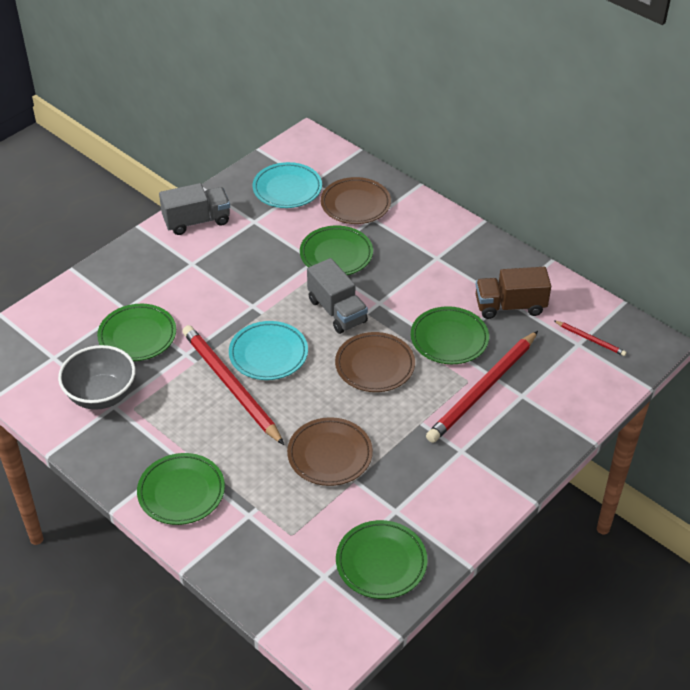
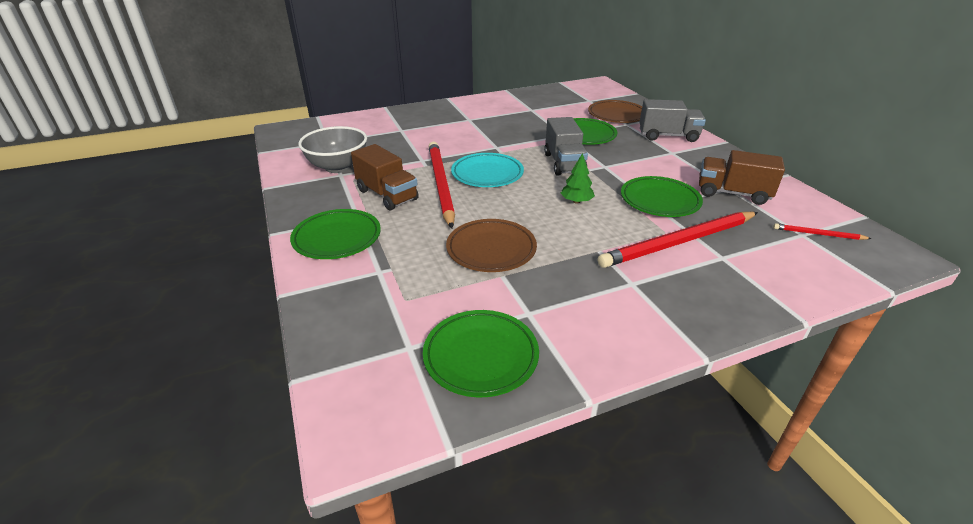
camera: 25 degrees right, 10 degrees down
green plate [97,304,176,361] -> none
grey truck [159,183,230,235] -> grey truck moved to [639,99,706,142]
turquoise plate [253,162,322,208] -> none
brown plate [335,332,415,392] -> green tree [561,153,595,203]
red pencil [554,321,627,356] -> red pencil turned 135 degrees clockwise [773,223,872,240]
none -> brown truck [351,144,419,211]

